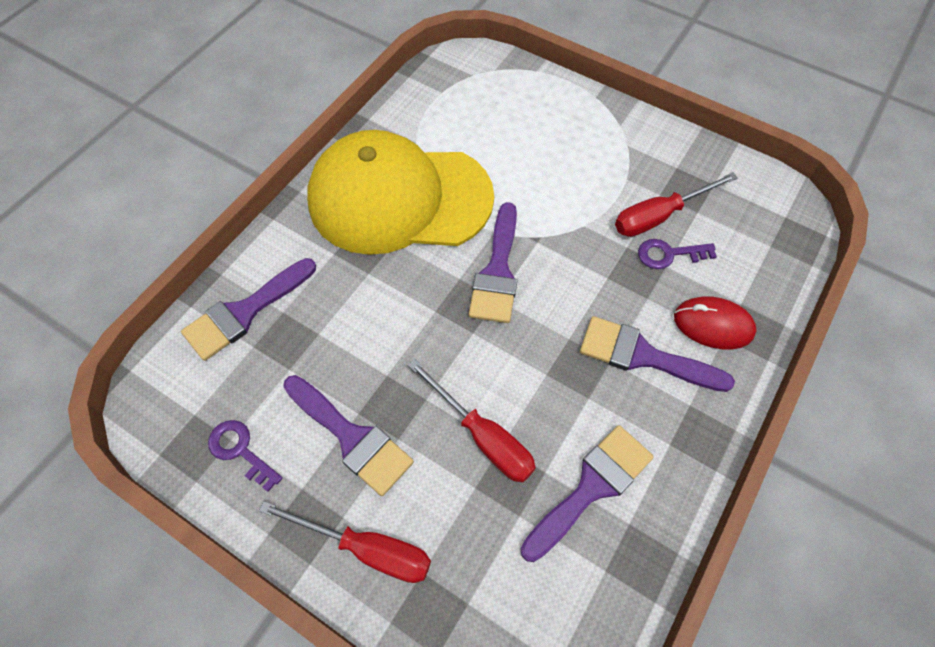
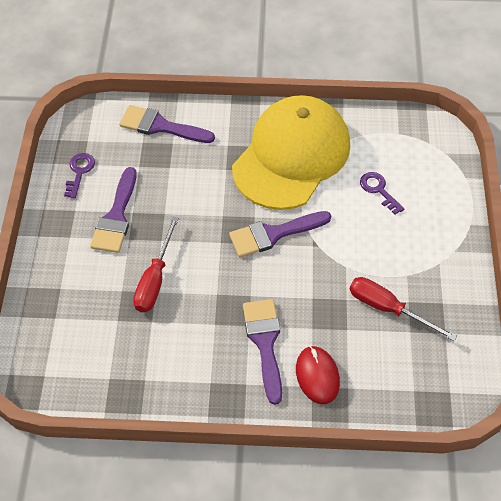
camera: 60 degrees right, 5 degrees down
red screwdriver [259,501,431,583] -> none
yellow cap [307,130,494,255] -> yellow cap turned 60 degrees clockwise [232,95,350,210]
purple brush [520,425,654,562] -> none
purple key [638,239,717,269] -> purple key moved to [360,172,405,215]

